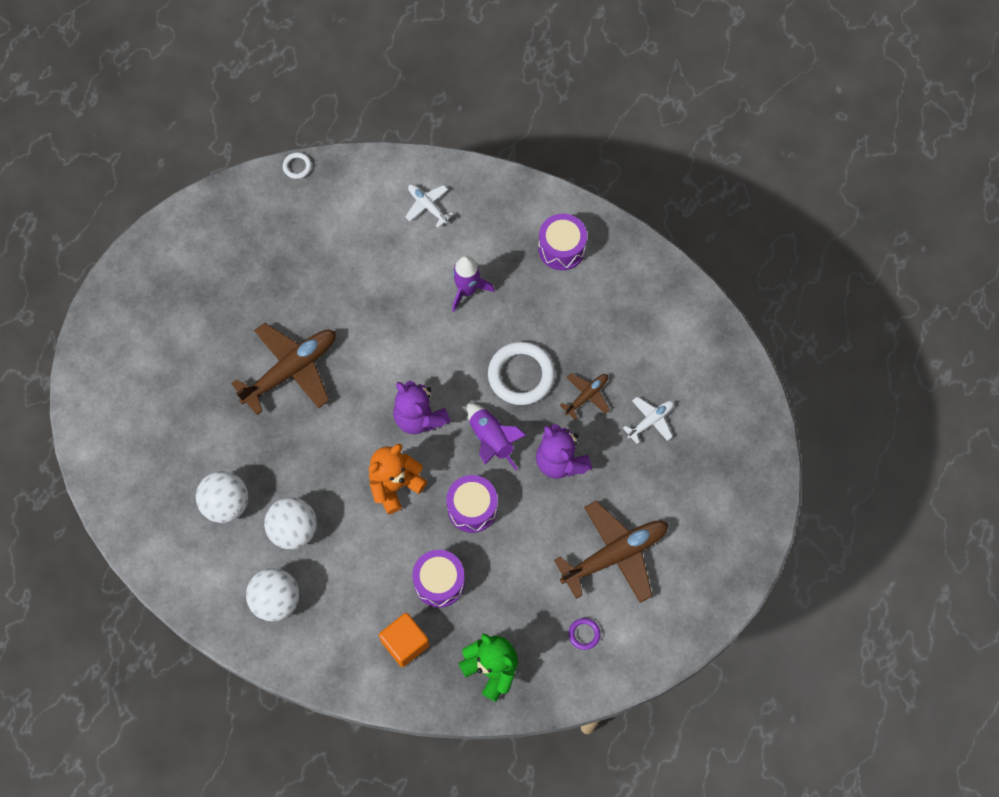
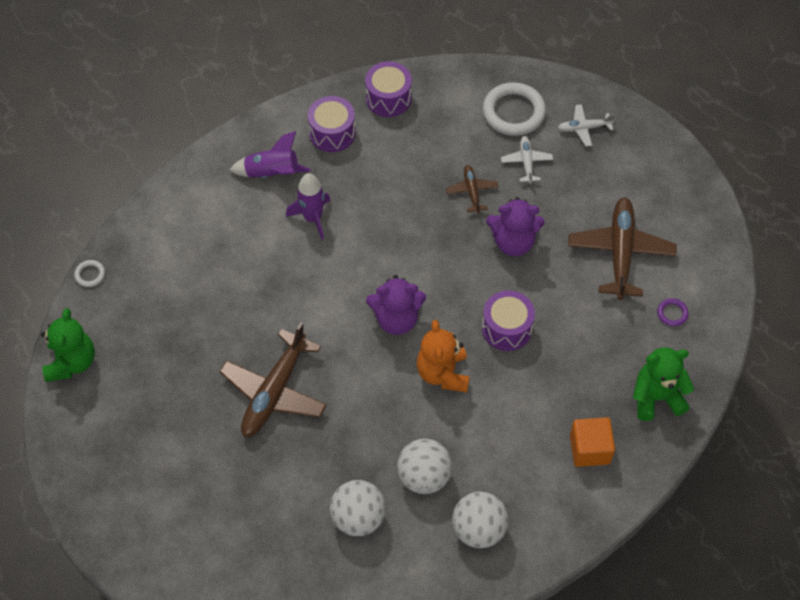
camera: 55 degrees left, 10 degrees down
brown plane [231,323,336,415] -> brown plane turned 150 degrees counterclockwise [220,322,327,437]
white plane [405,184,453,227] -> white plane moved to [558,104,615,147]
purple drum [412,550,465,608] -> purple drum moved to [365,61,412,117]
purple rocket [467,403,527,470] -> purple rocket moved to [230,131,311,178]
white ring [488,342,555,405] -> white ring moved to [483,82,546,136]
none -> green teddy bear [41,308,95,382]

